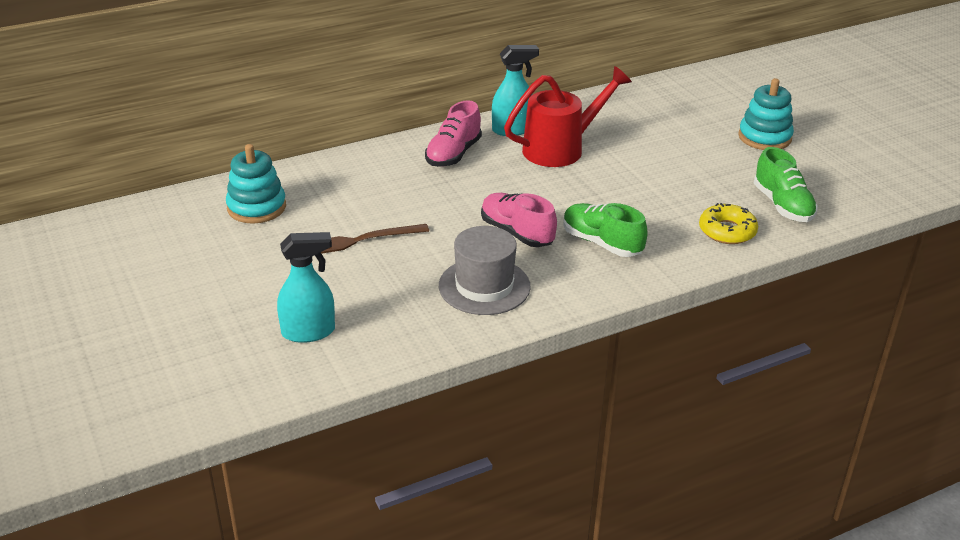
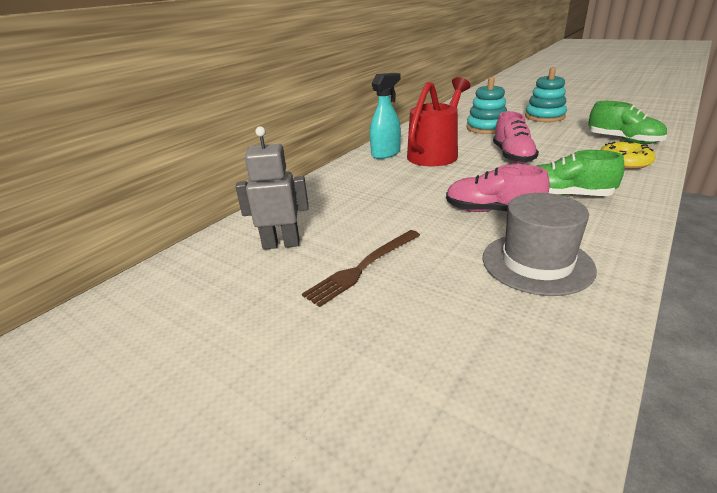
camera: 25 degrees left, 5 degrees down
turquoise stacking toy [226,144,286,224] -> turquoise stacking toy moved to [467,77,507,134]
turquoise spray bottle [277,232,335,343] -> none
pink shoe [425,100,482,167] -> pink shoe moved to [493,111,539,164]
none -> grey robot [235,126,309,249]

